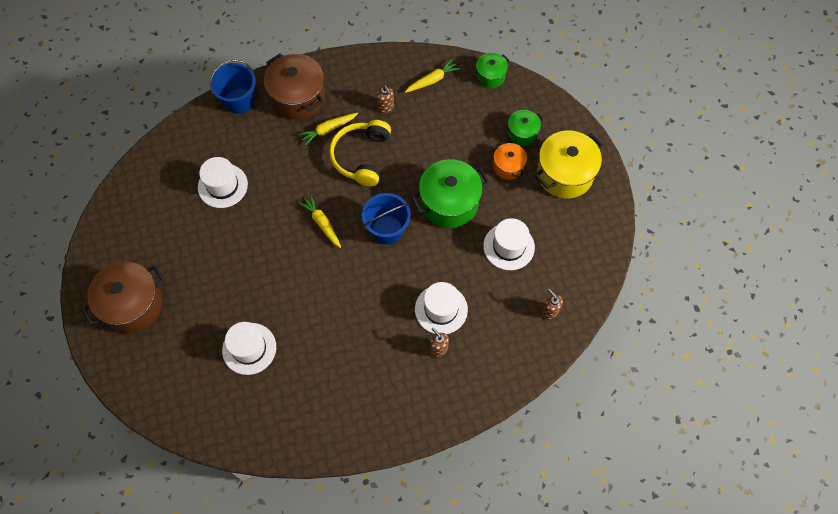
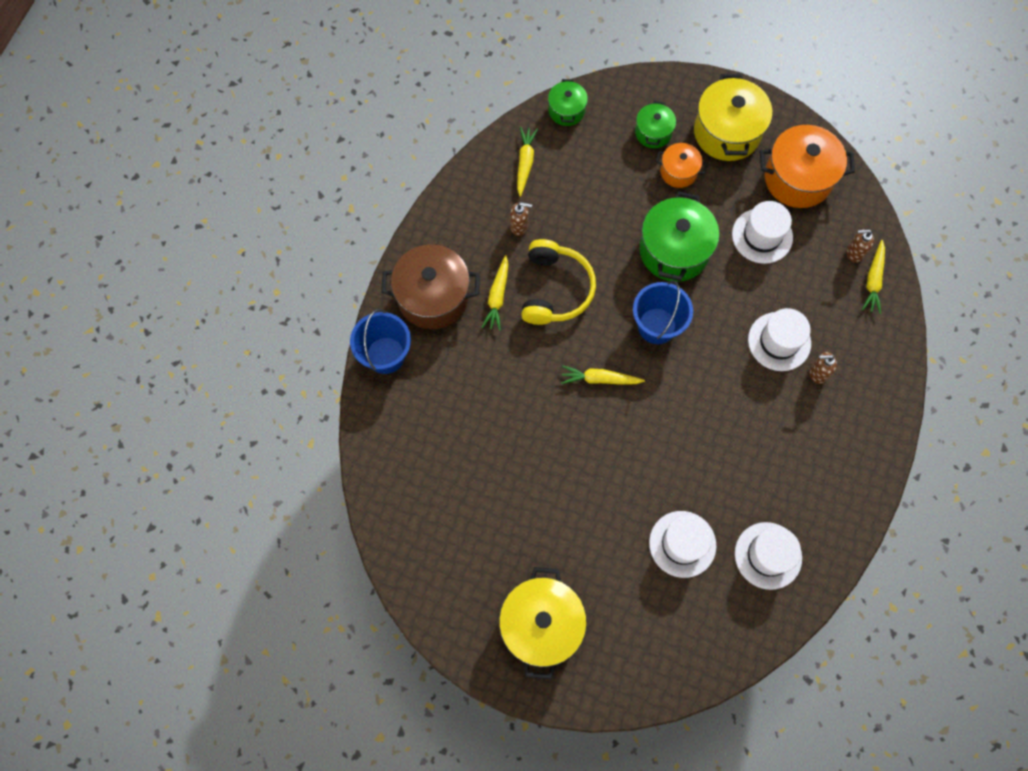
camera: 50 degrees left, 5 degrees up
brown pot [81,262,165,333] -> yellow pot [499,567,587,679]
white hat [198,157,248,208] -> white hat moved to [735,522,802,590]
yellow headphones [329,120,391,186] -> yellow headphones turned 135 degrees counterclockwise [521,239,596,325]
none -> orange pot [760,125,855,208]
none -> yellow carrot [862,240,885,314]

